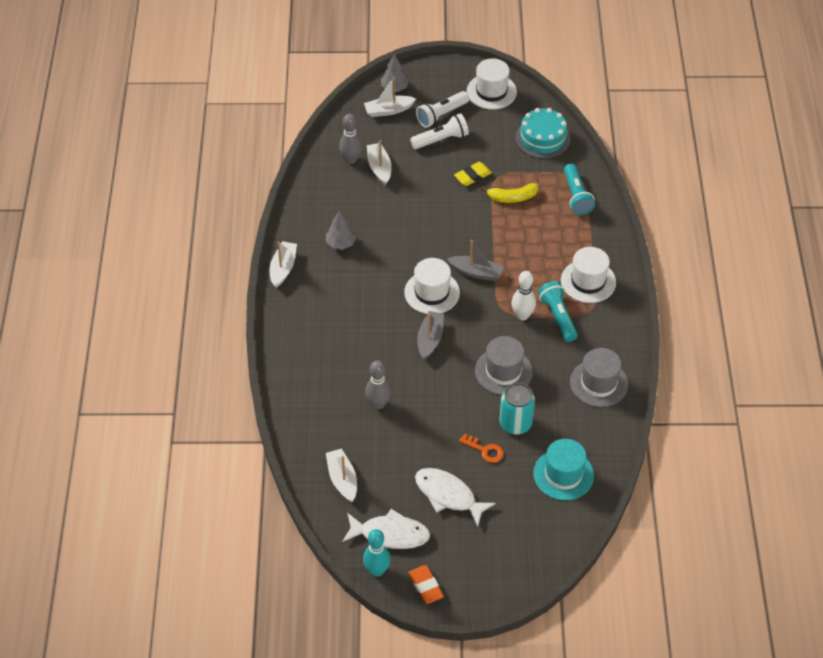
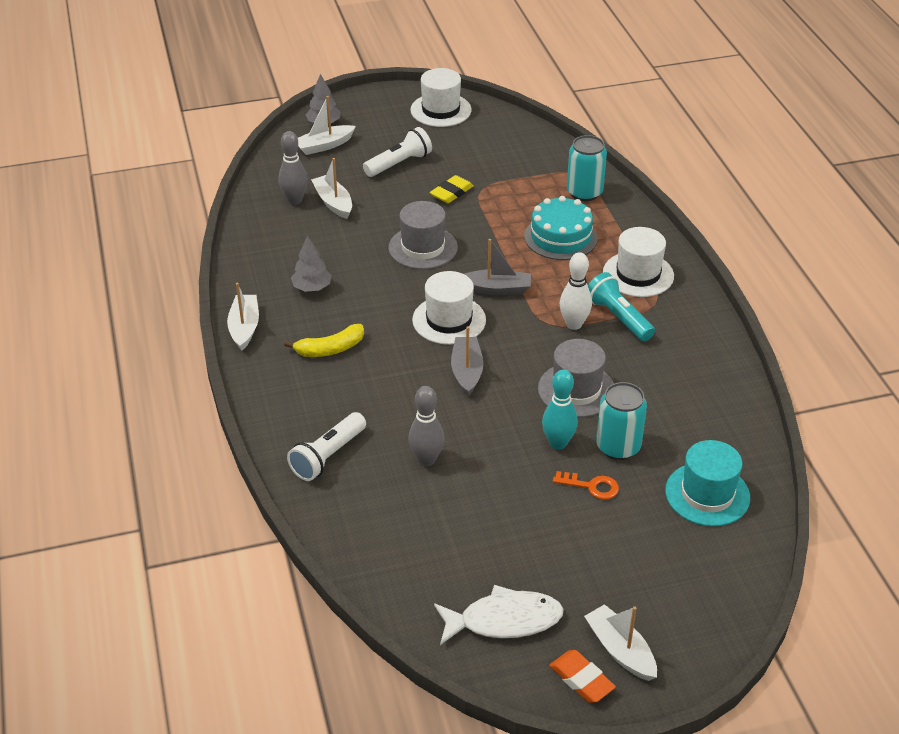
camera: 15 degrees left, 10 degrees down
white boat [326,448,357,502] -> white boat moved to [584,604,657,681]
turquoise bowling pin [363,529,391,577] -> turquoise bowling pin moved to [542,370,578,450]
white fish [415,468,496,527] -> none
white flashlight [416,91,469,128] -> white flashlight moved to [287,412,366,481]
yellow banana [481,183,538,203] -> yellow banana moved to [284,324,364,357]
turquoise cake [516,108,570,159] -> turquoise cake moved to [524,196,598,260]
turquoise flashlight [564,164,595,215] -> turquoise can [567,135,607,201]
grey hat [570,348,628,407] -> grey hat moved to [388,201,458,269]

